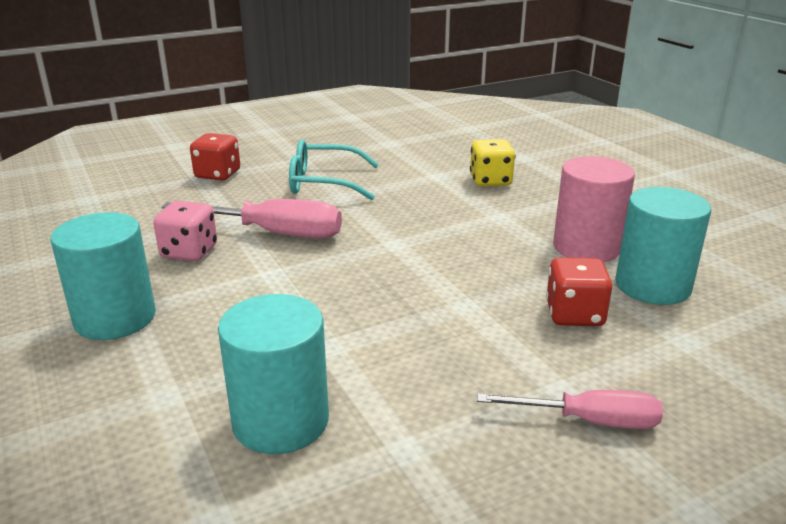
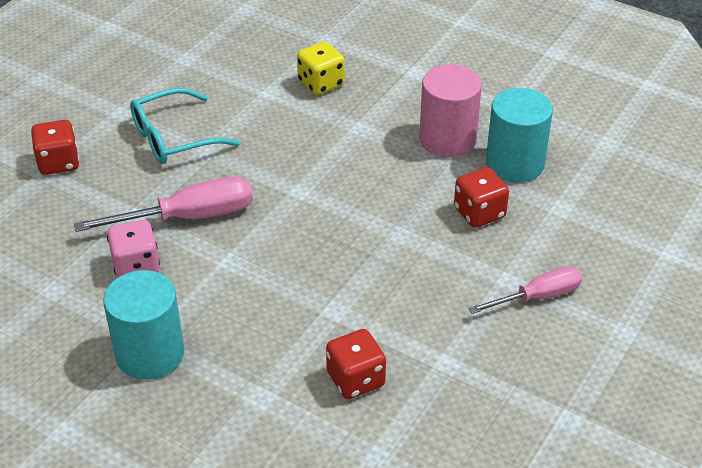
camera: 30 degrees left, 15 degrees up
turquoise cylinder [218,294,329,454] -> red dice [326,329,386,399]

